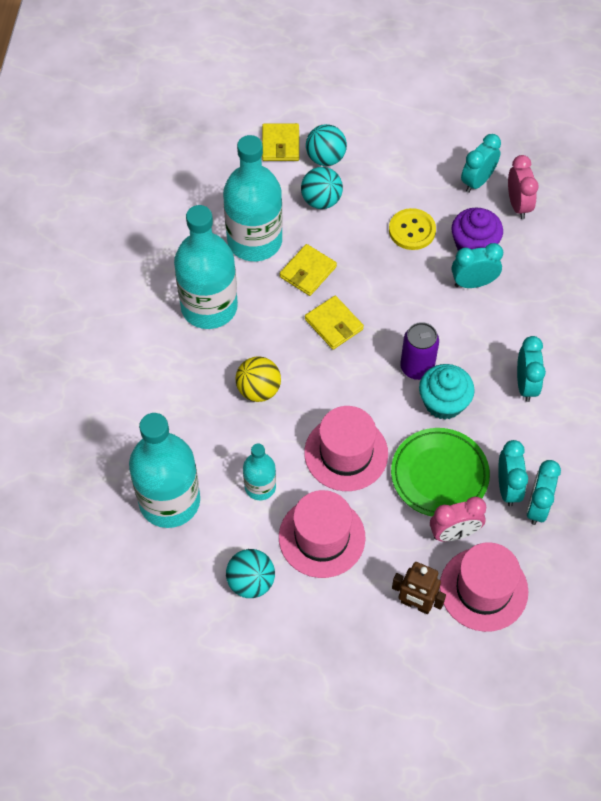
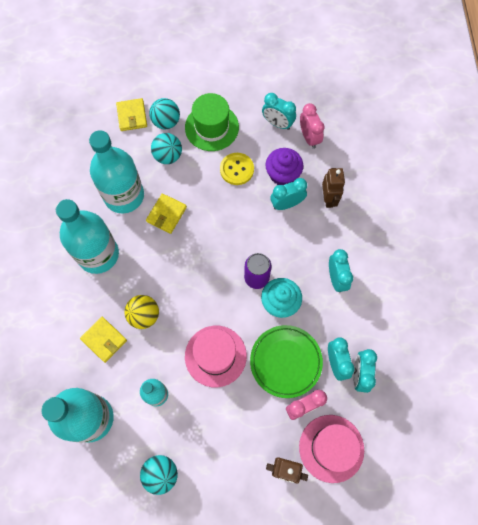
camera: 10 degrees left, 10 degrees up
pink hat [279,490,365,578] -> none
yellow wallet [305,296,364,350] -> yellow wallet moved to [80,317,127,363]
turquoise clock [461,134,501,193] -> turquoise clock turned 90 degrees counterclockwise [262,93,296,130]
none -> green hat [185,93,239,151]
none -> brown robot [322,168,345,208]

